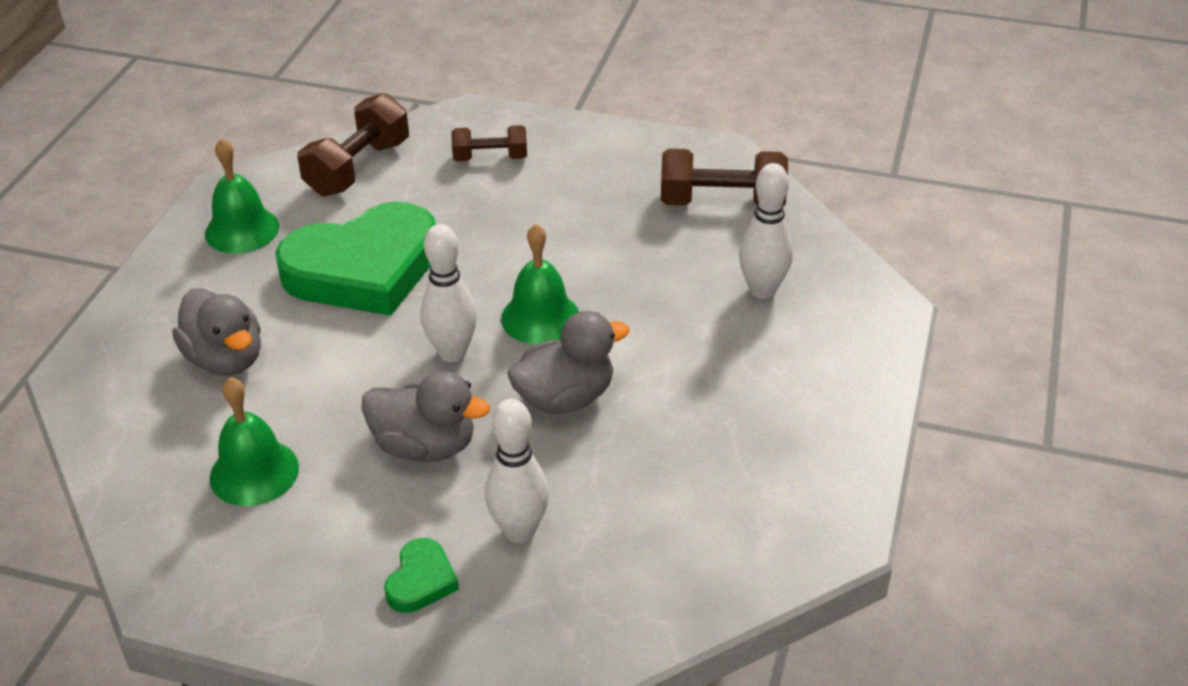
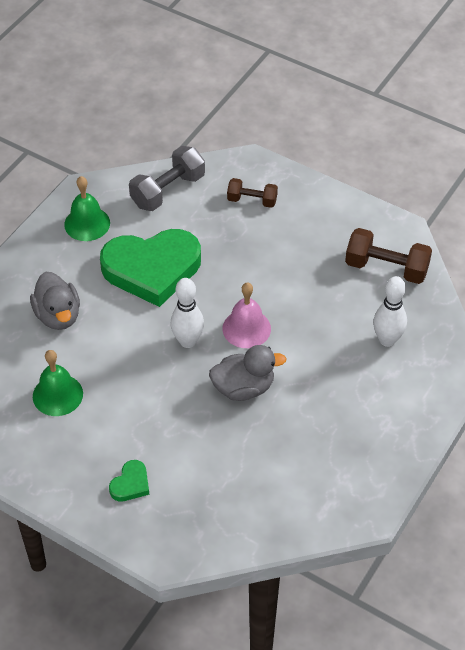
camera: 15 degrees right, 10 degrees up
brown dumbbell [298,93,409,196] -> grey dumbbell [129,146,205,211]
grey duck [361,371,490,462] -> none
white bowling pin [485,399,549,543] -> none
green bell [501,224,579,344] -> pink bell [222,283,271,348]

